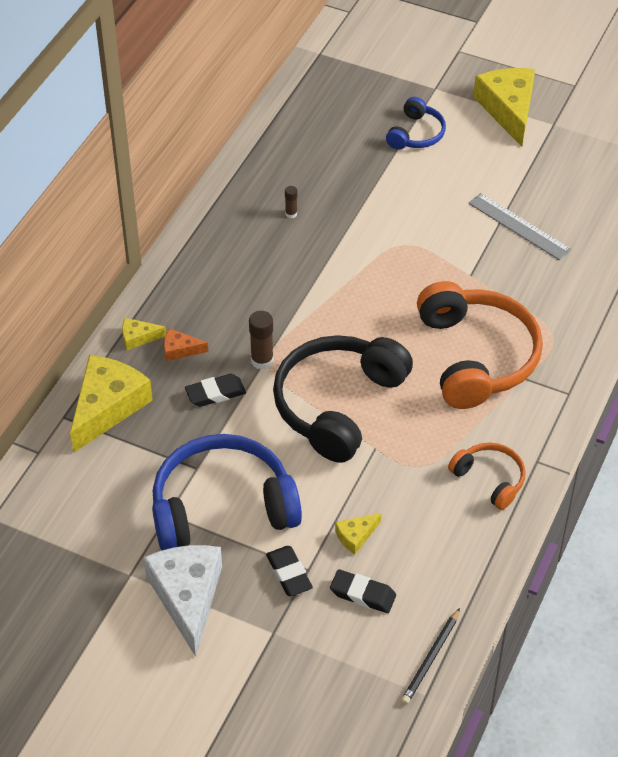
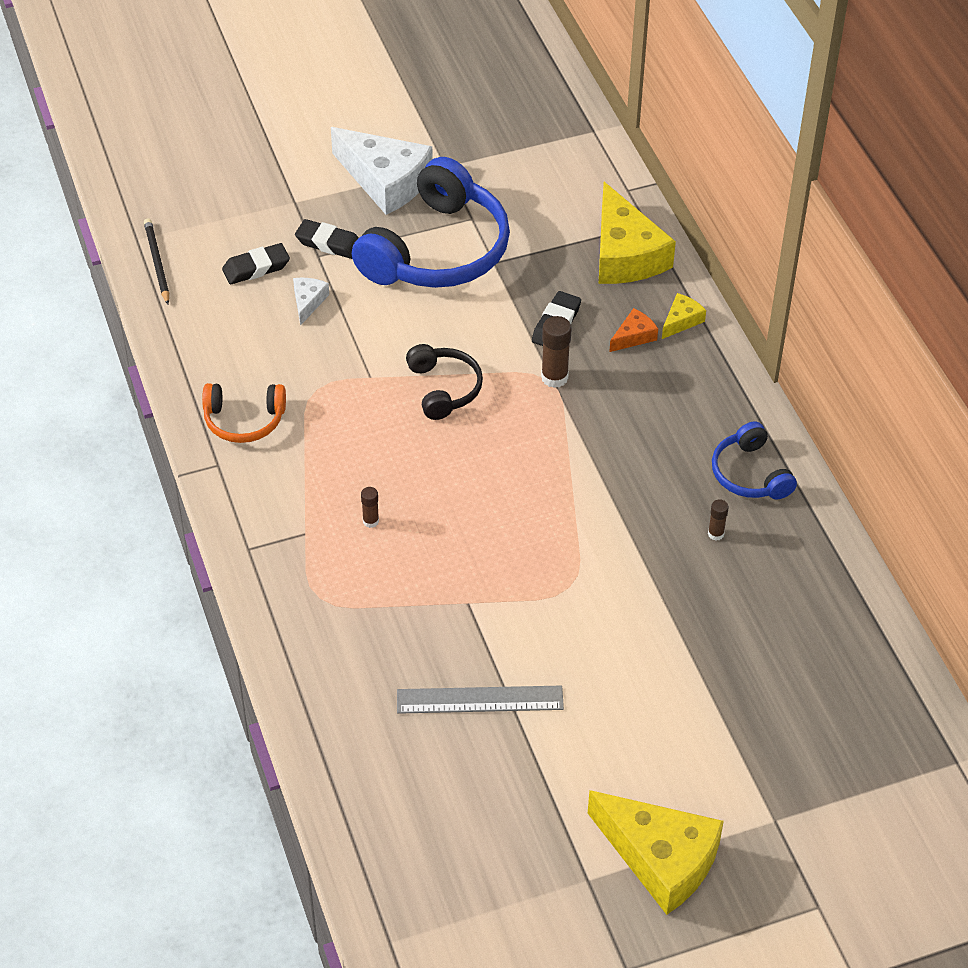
camera: 135 degrees right, 0 degrees up
black headphones [273,335,413,463] -> black headphones [406,344,483,420], size x0.51
yellow cheese [335,513,381,554] -> white cheese [293,278,329,326]
blue headphones [386,97,446,150] -> blue headphones moved to [712,422,797,499]
orange headphones [417,281,543,409] -> brown glue stick [361,487,379,528]

